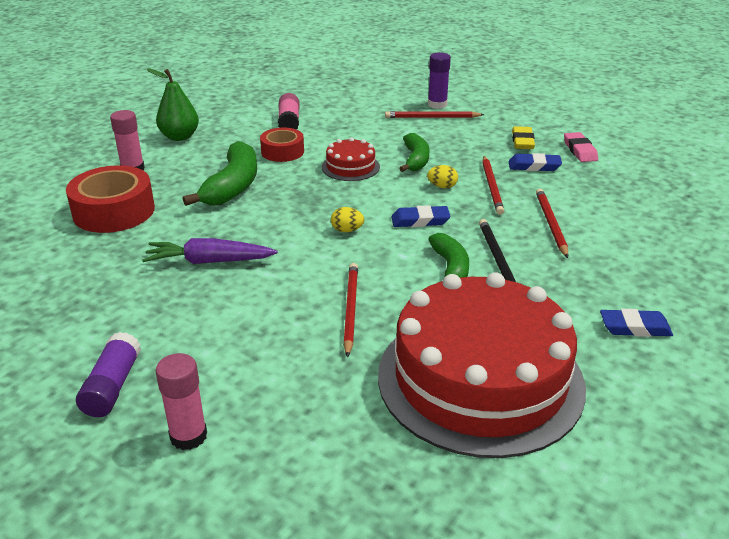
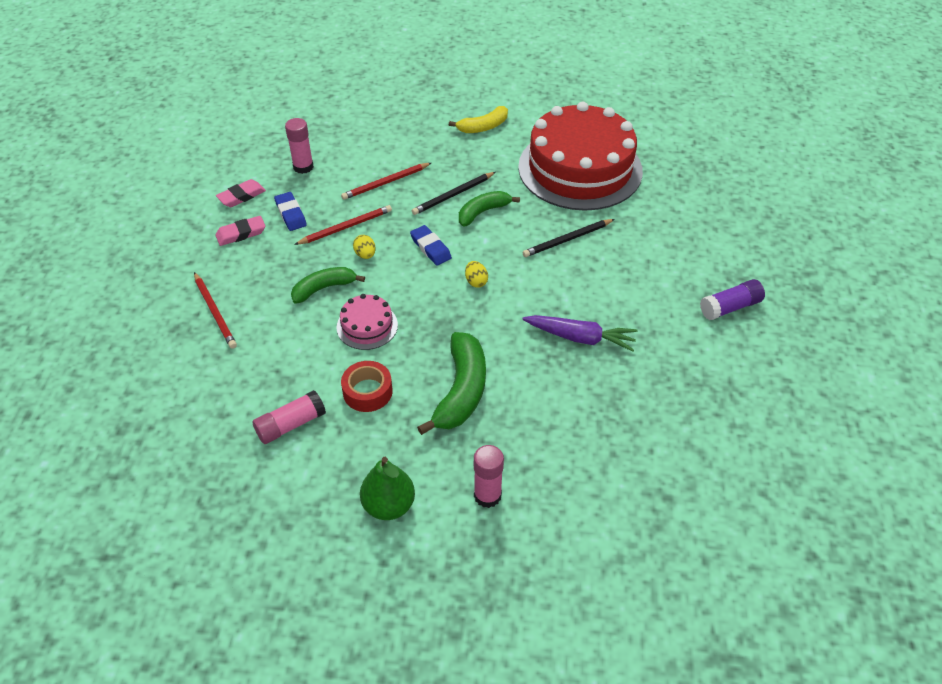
camera: 120 degrees left, 15 degrees up
red tape [66,165,155,233] -> none
purple carrot [142,238,278,264] -> purple carrot turned 45 degrees counterclockwise [522,315,638,352]
pink glue stick [156,353,207,450] -> pink glue stick moved to [285,118,314,174]
green banana [183,141,257,206] -> green banana turned 120 degrees clockwise [417,332,486,435]
red cake [322,137,380,181] -> pink cake [337,294,398,350]
red pencil [343,263,358,358] -> black pencil [523,219,615,257]
purple glue stick [428,52,451,109] -> none
yellow eraser [512,126,535,149] -> pink eraser [215,216,265,246]
blue eraser [600,309,673,337] -> yellow banana [449,106,508,133]

